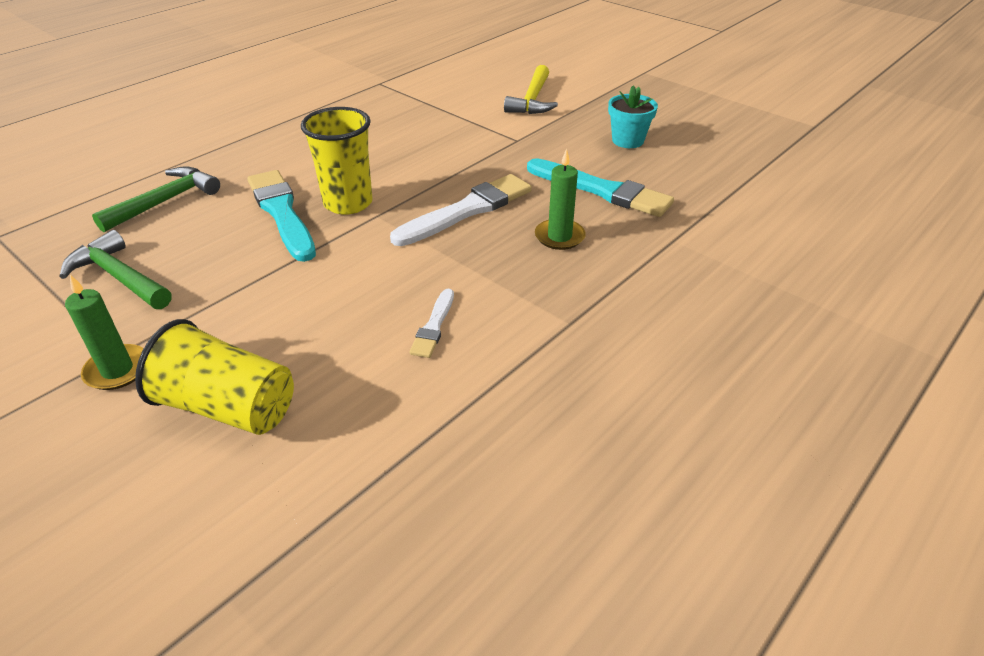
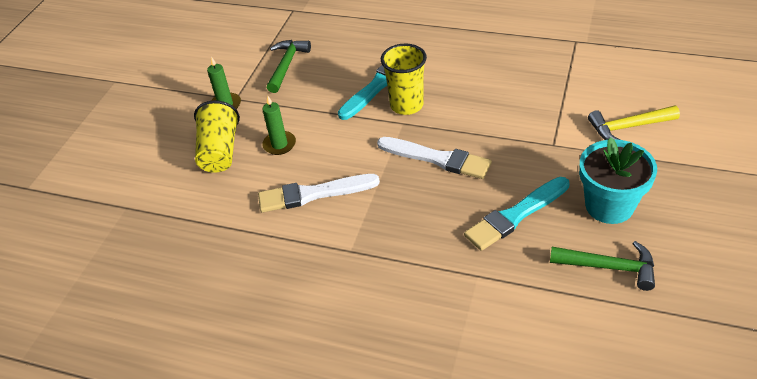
camera: 70 degrees right, 5 degrees up
green hammer [92,166,220,232] -> green hammer moved to [550,241,655,291]
white brush [410,289,454,358] -> white brush [258,174,380,213], size x1.94
turquoise brush [527,158,674,217] -> turquoise brush turned 45 degrees clockwise [464,177,570,251]
green candle [535,149,586,250] -> green candle moved to [262,96,296,155]
turquoise flower pot [608,86,658,148] -> turquoise flower pot [579,137,657,224], size x1.64

